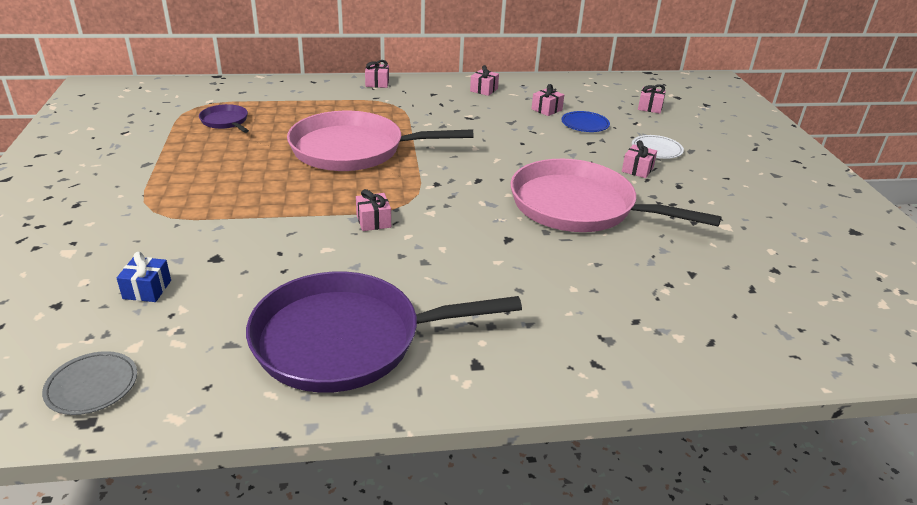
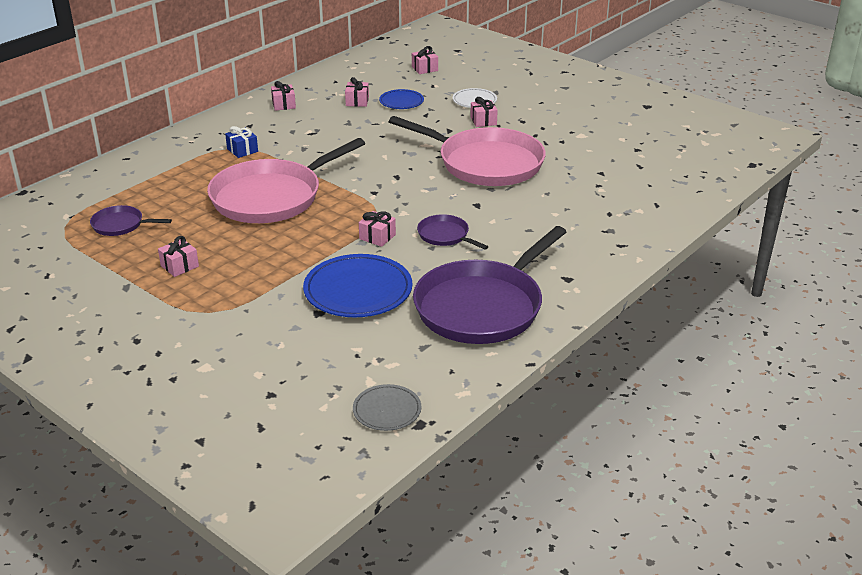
camera: 40 degrees left, 0 degrees up
blue gift [117,252,171,302] -> blue gift moved to [225,126,258,158]
pink gift [365,60,389,88] -> pink gift moved to [158,236,199,277]
pink pan [511,159,722,232] -> pink pan turned 135 degrees counterclockwise [389,116,546,186]
none -> blue plate [303,254,412,317]
none -> purple pan [417,214,488,250]

